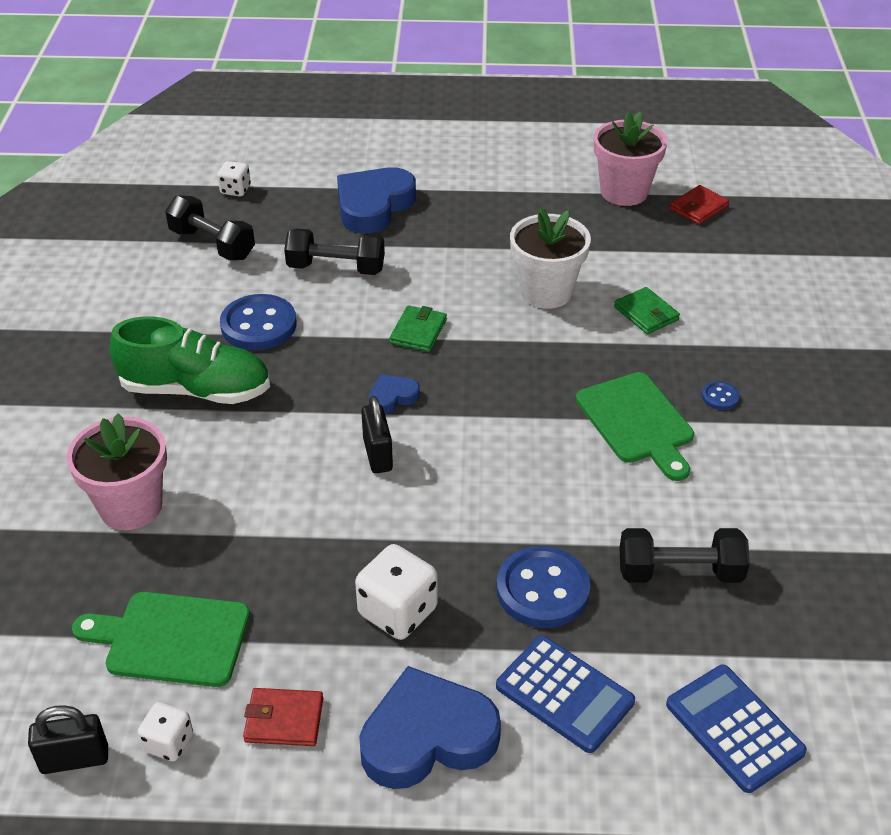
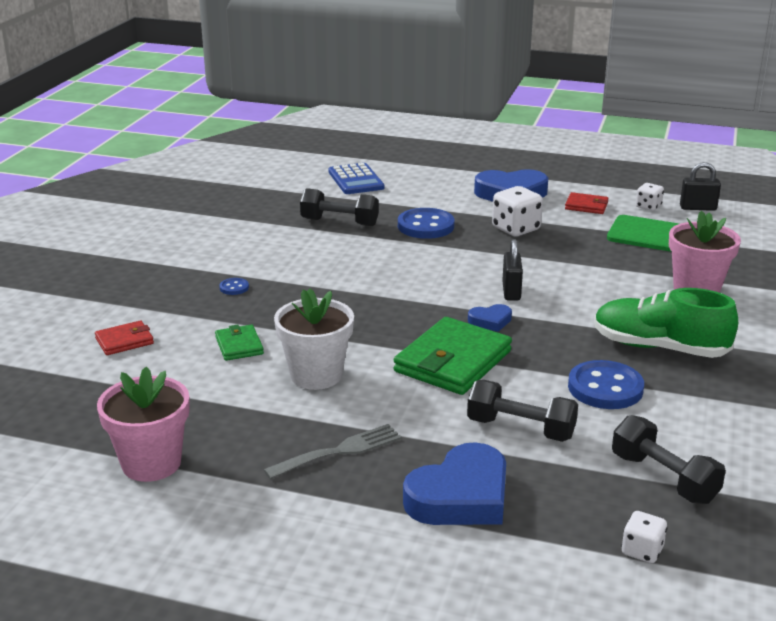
camera: 165 degrees left, 15 degrees down
green wallet [390,305,447,352] -> green wallet [394,317,512,395], size x1.99
blue calculator [496,635,635,753] -> none
green cutting board [576,372,694,481] -> none
red wallet [670,185,729,225] -> red wallet moved to [95,320,154,355]
none -> grey fork [264,424,402,479]

